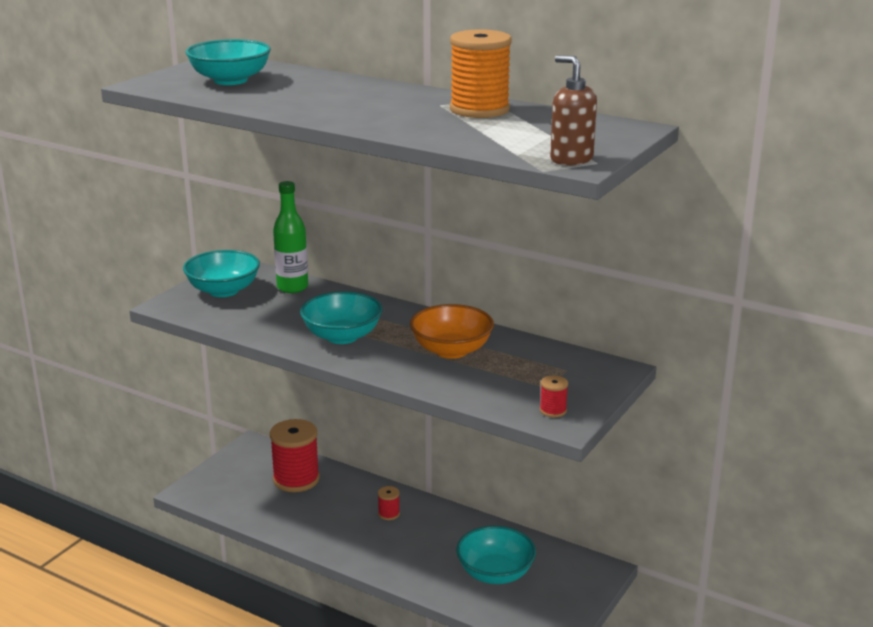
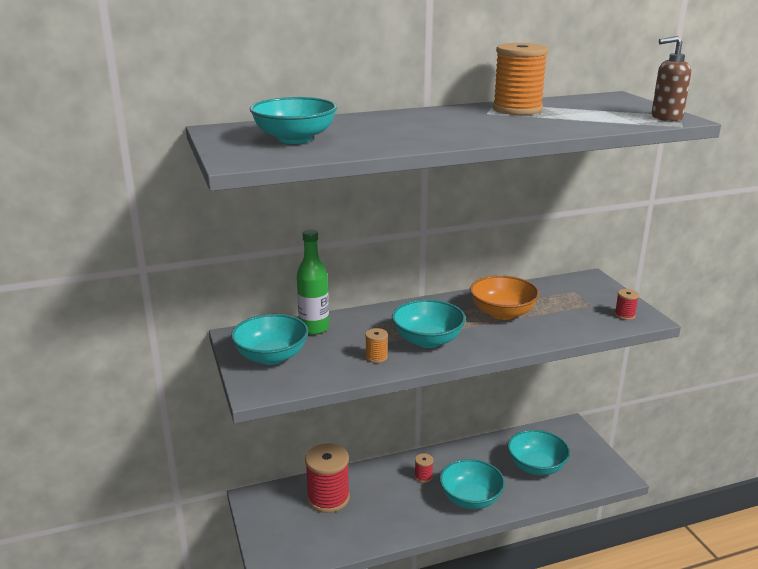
camera: 50 degrees left, 0 degrees up
none -> orange spool [365,328,388,363]
none -> turquoise bowl [440,459,505,509]

